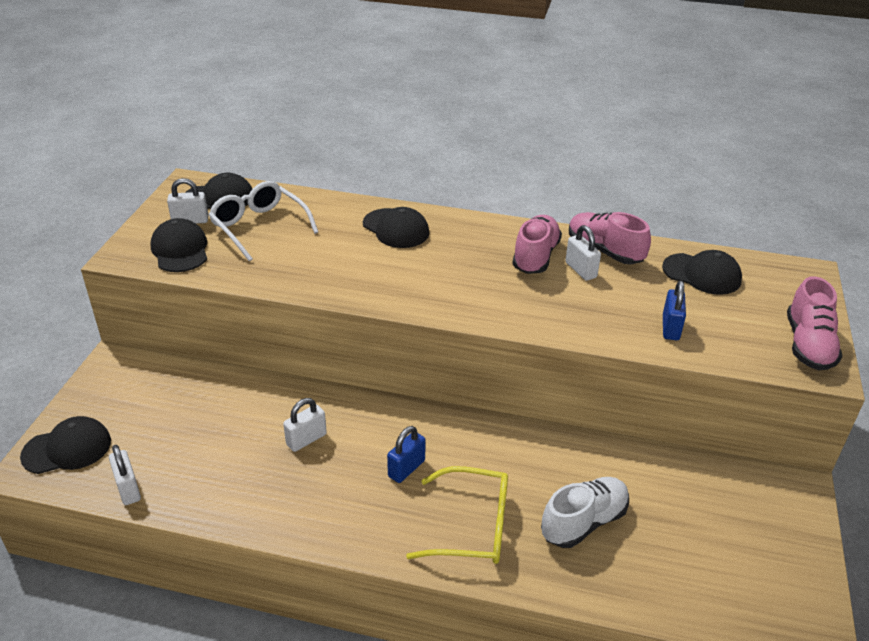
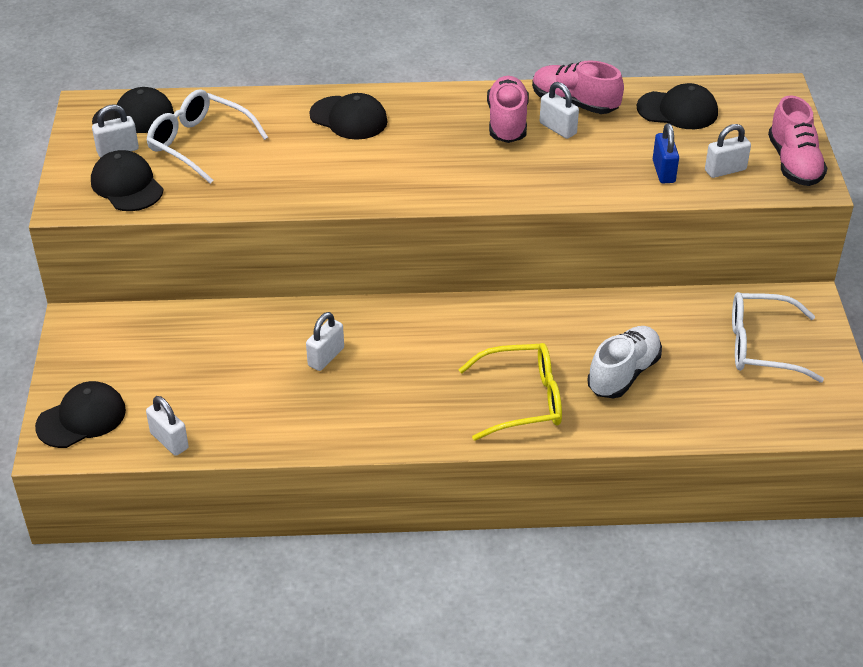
camera: 15 degrees left, 5 degrees up
blue padlock [387,426,426,483] -> none
none -> white padlock [705,124,751,178]
none -> white glasses [732,292,824,382]

